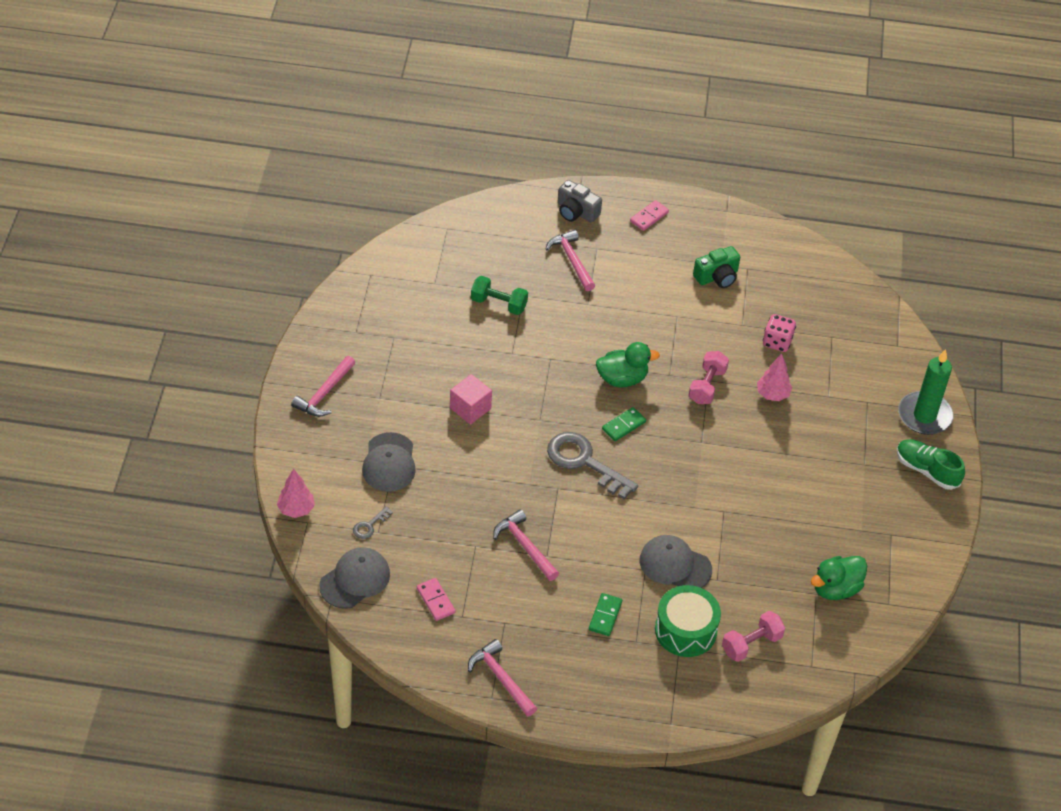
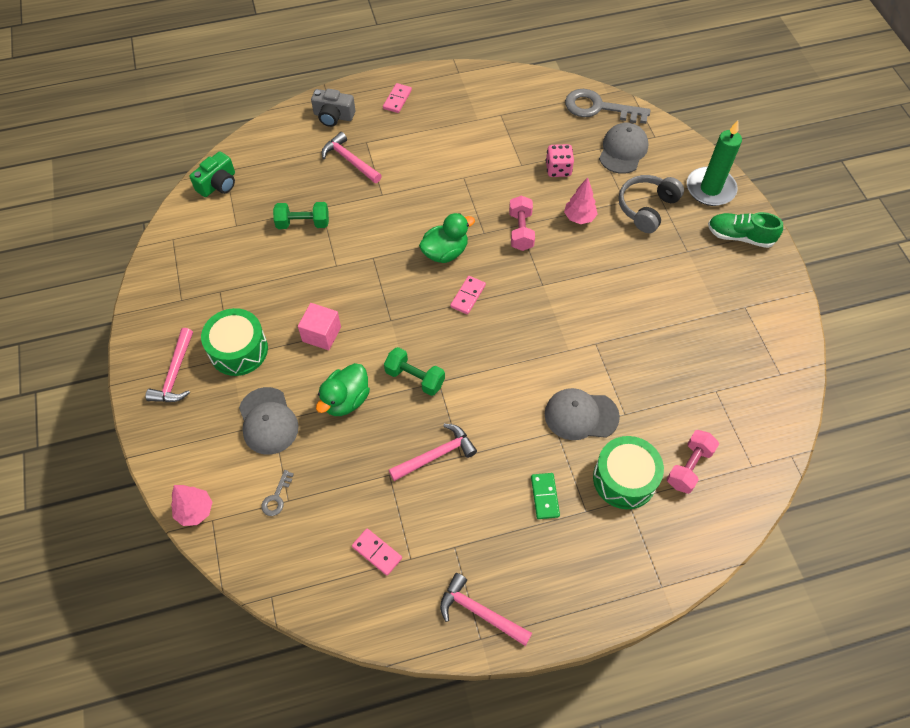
camera: 20 degrees left, 10 degrees up
grey cap [319,547,390,609] -> grey cap moved to [599,123,649,174]
pink hammer [493,509,559,581] -> pink hammer turned 120 degrees clockwise [389,423,477,481]
grey key [547,432,638,499] -> grey key moved to [565,89,651,124]
green domino [602,407,646,441] -> pink domino [450,276,486,314]
green camera [693,246,740,288] -> green camera moved to [190,151,235,197]
green duck [811,556,867,600] -> green duck moved to [316,363,370,416]
none -> green drum [201,308,268,376]
none -> green dumbbell [384,347,445,396]
none -> grey headphones [619,175,684,233]

